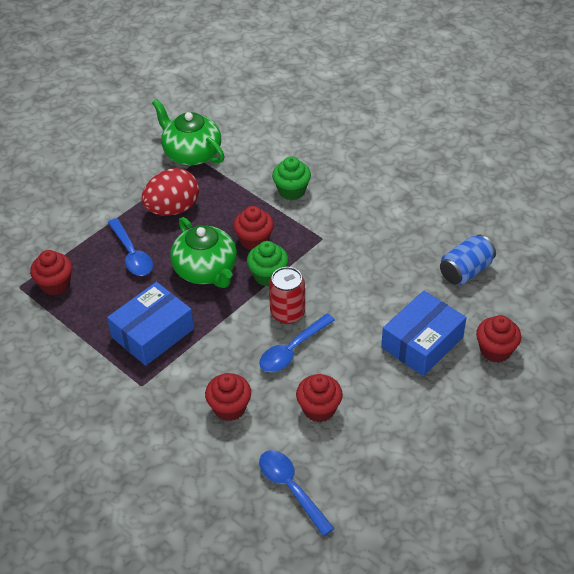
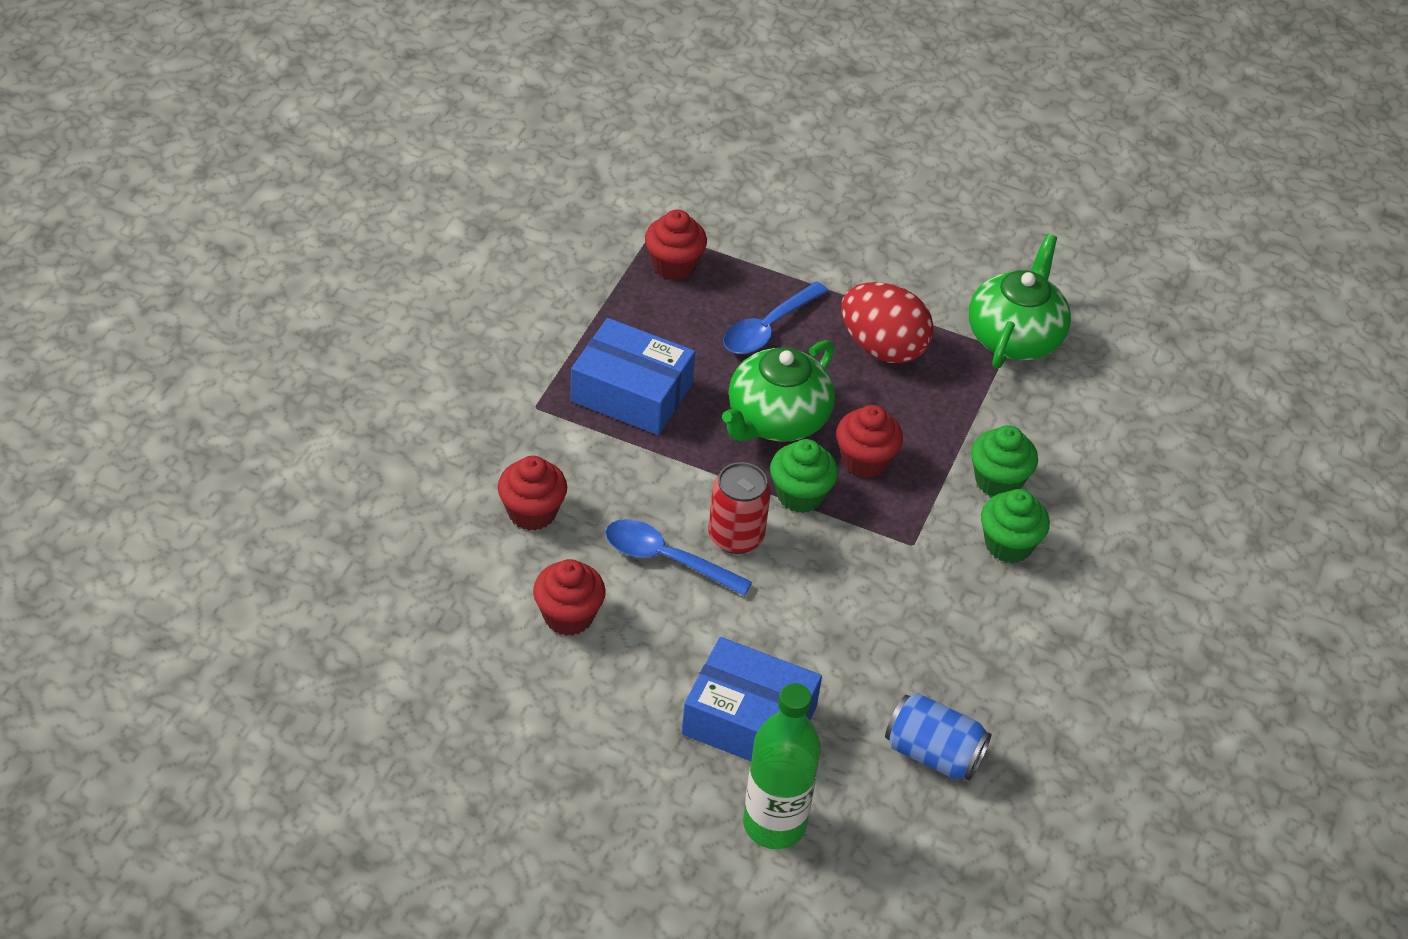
camera: 65 degrees right, 0 degrees up
blue spoon [259,450,335,536] -> none
red cupcake [476,315,521,363] -> green bottle [743,683,821,849]
none -> green cupcake [981,489,1050,563]

